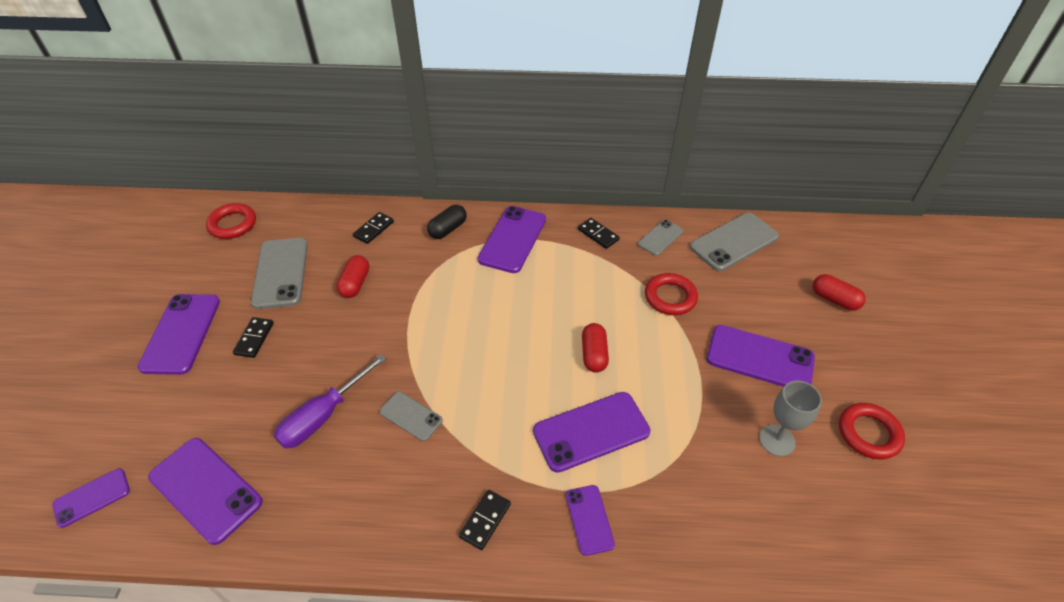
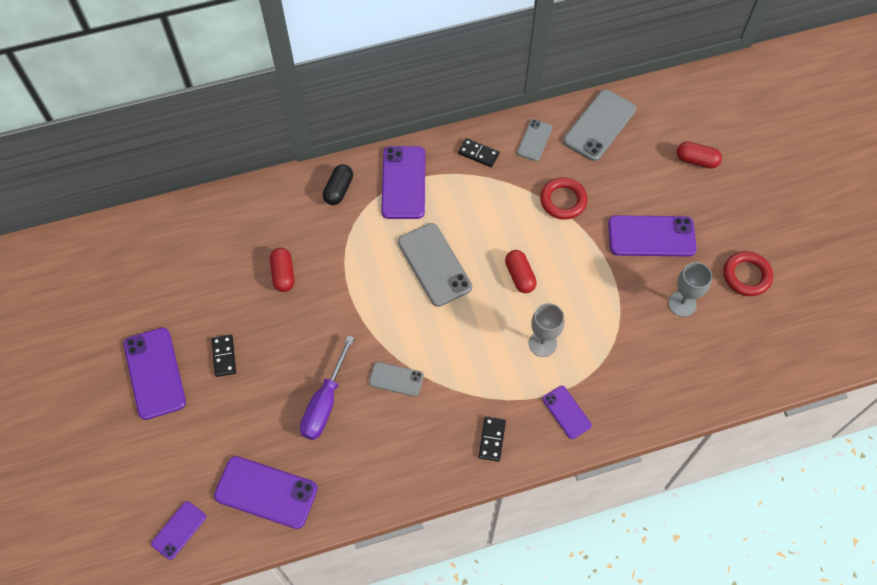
camera: 20 degrees left, 15 degrees up
red ring [206,203,256,239] -> none
grey phone [251,238,308,309] -> grey phone moved to [398,223,472,307]
black domino [353,212,394,244] -> none
purple phone [533,392,651,473] -> grey goblet [529,303,564,357]

